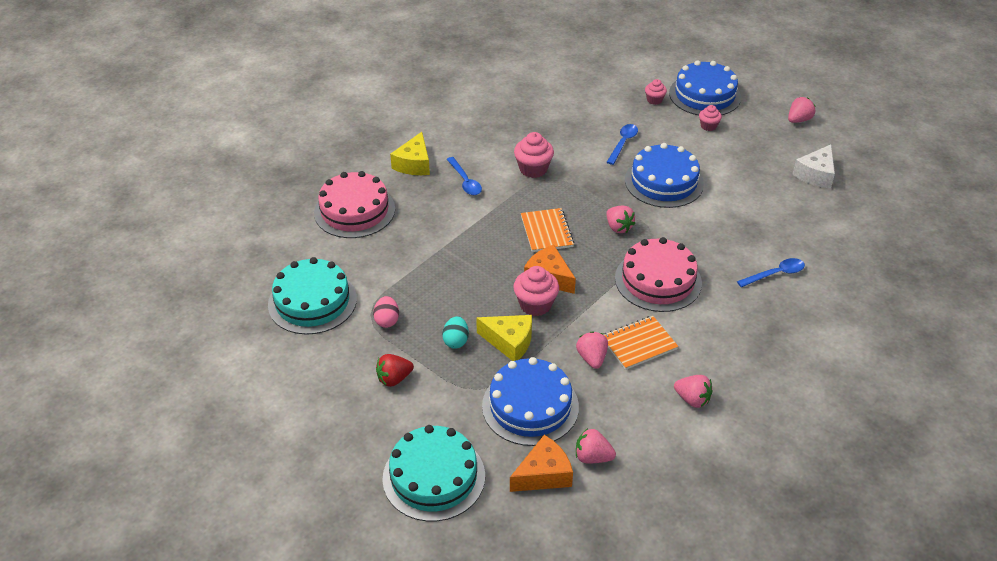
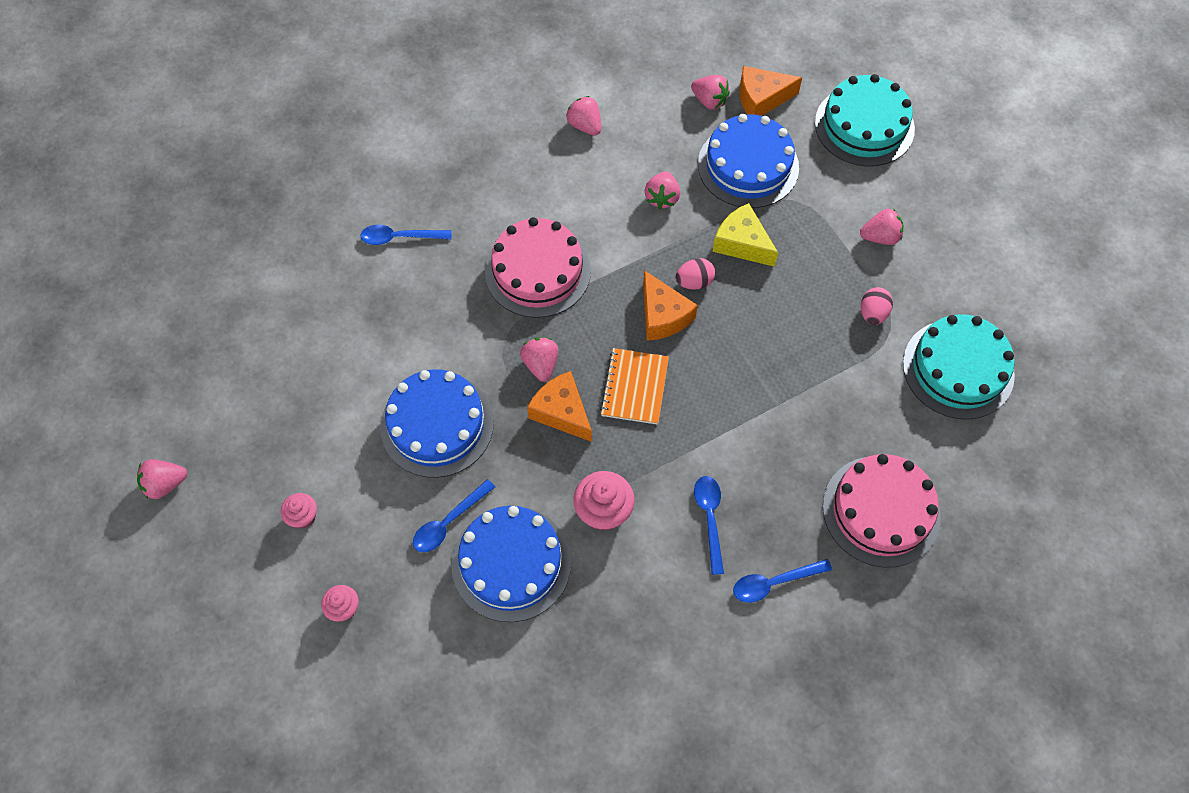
camera: 160 degrees left, 20 degrees up
red strawberry [376,354,414,387] -> pink strawberry [860,209,903,245]
yellow cheese [390,132,430,175] -> blue spoon [733,559,832,603]
turquoise egg [442,316,469,349] -> none
pink cupcake [513,266,559,316] -> pink egg [676,258,715,290]
orange notebook [604,316,678,370] -> none
blue cake [669,60,741,115] -> blue cake moved to [452,506,571,622]
white cheese [792,145,835,189] -> none
none -> orange cheese [527,371,592,442]

